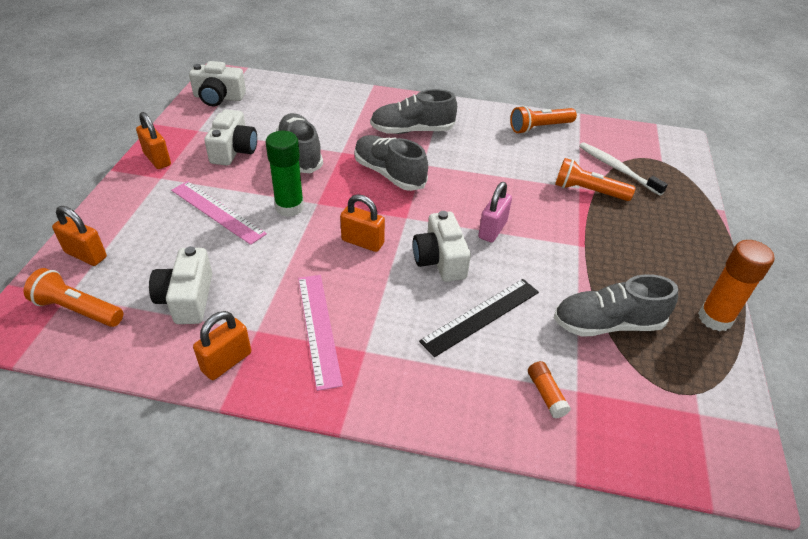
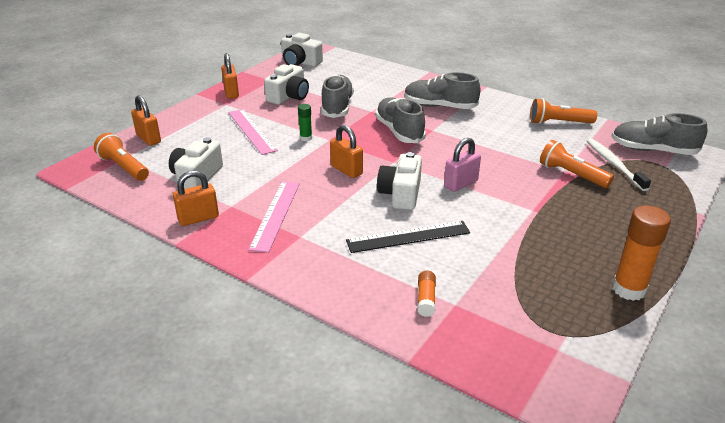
camera: 25 degrees right, 10 degrees down
green glue stick [266,131,304,217] -> green glue stick [298,104,312,141], size x0.53
grey shoe [554,274,678,336] -> grey shoe moved to [611,113,707,155]

